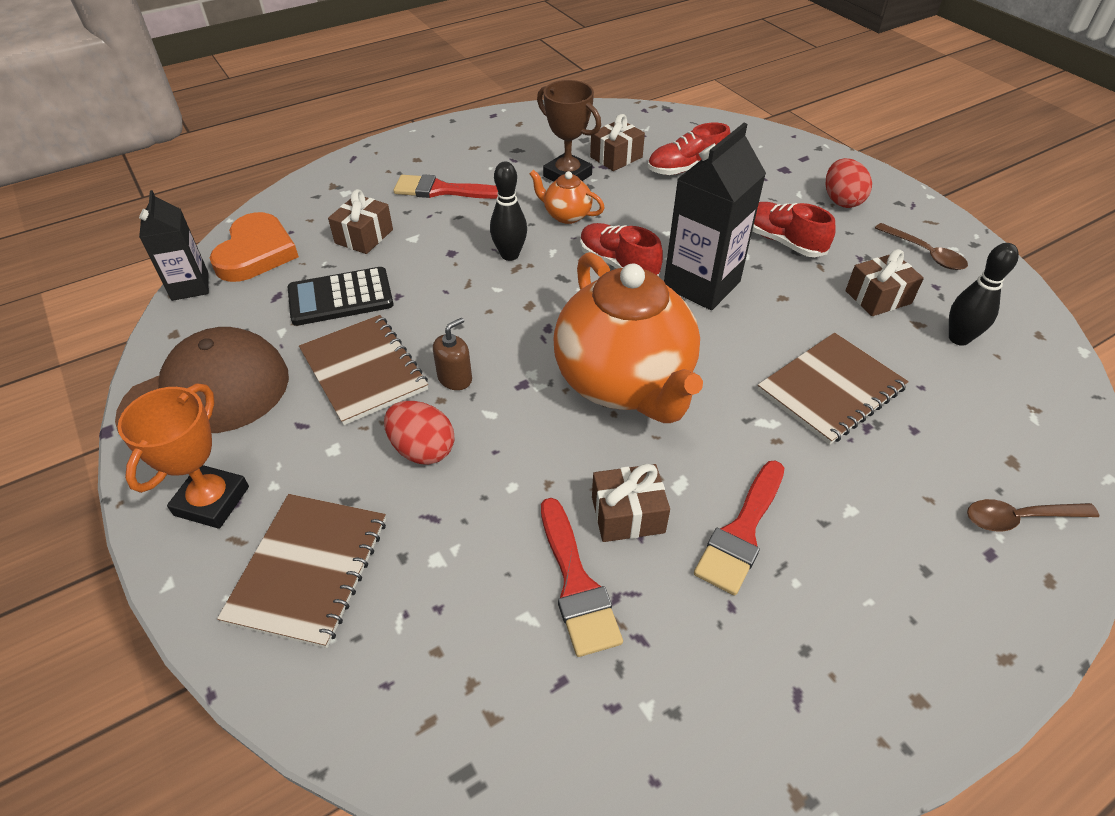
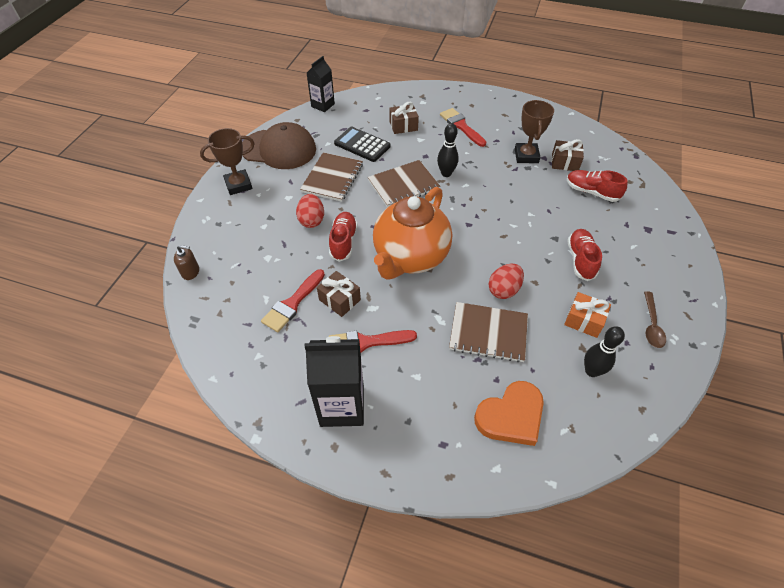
camera: 50 degrees right, 5 degrees up
orange trophy [118,383,249,529] -> brown trophy [200,128,255,195]
orange heart [210,212,299,282] -> orange heart moved to [474,381,544,446]
brown notebook [217,494,386,648] -> brown notebook moved to [368,160,440,207]
brown soap dispenser [433,318,472,390] -> brown soap dispenser moved to [174,245,199,280]
orange teapot [529,170,605,224] -> none
red shoe [580,223,663,276] -> red shoe moved to [329,212,358,262]
black carton [664,123,766,310] -> black carton moved to [305,336,364,427]
red egg [826,158,872,208] -> red egg moved to [488,264,524,299]
brown gift [845,249,924,316] -> orange gift [564,292,611,338]
brown spoon [967,499,1099,531] -> none

